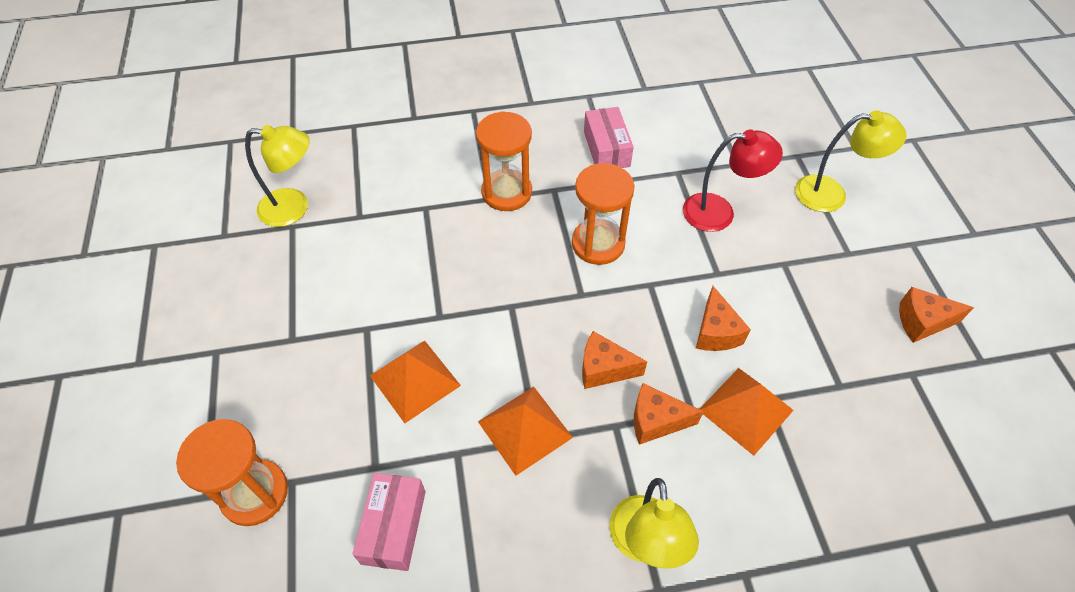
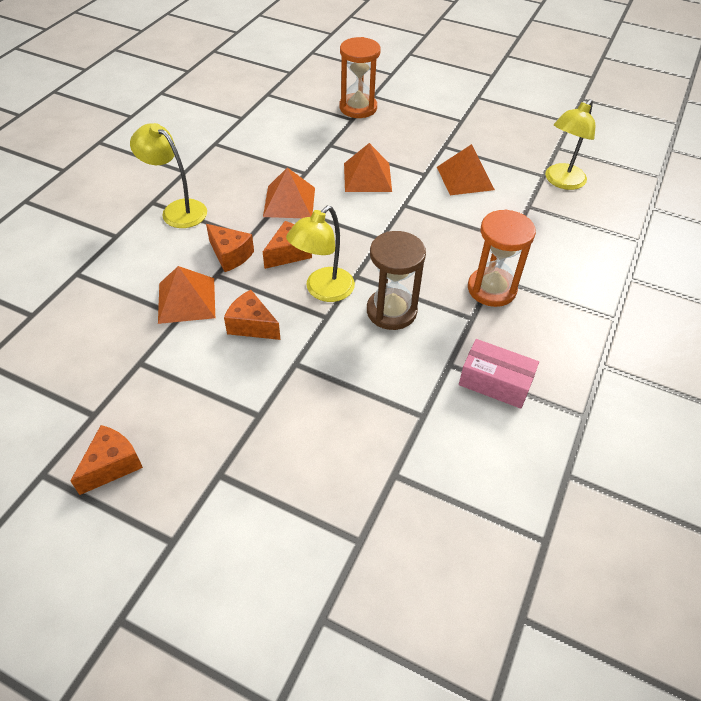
camera: 125 degrees right, 5 degrees down
pink box [352,473,426,571] -> none
orange hourglass [572,163,635,265] -> brown hourglass [367,231,426,330]
orange cheese [634,383,704,445] -> orange cheese turned 90 degrees clockwise [206,224,254,272]
red lamp [683,130,783,232] -> none
yellow lamp [795,110,907,212] -> yellow lamp moved to [286,206,355,302]
none -> orange pyramid [437,144,495,195]

